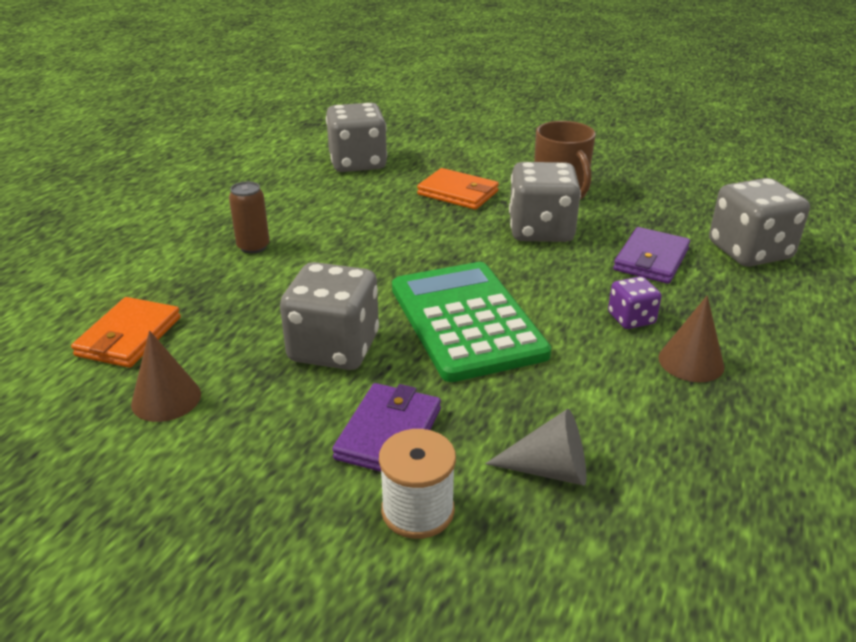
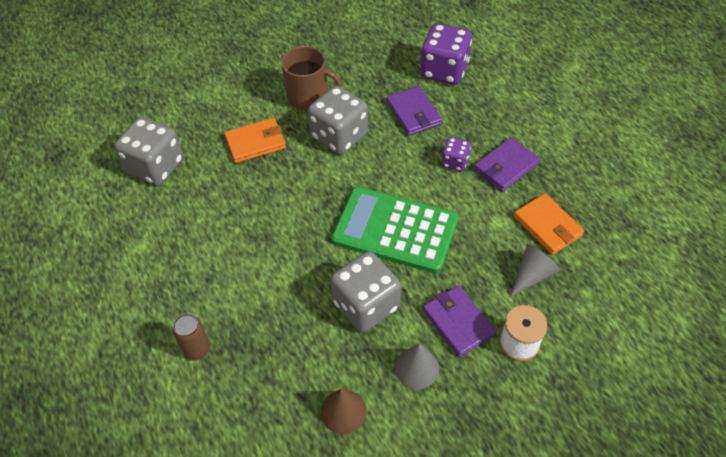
camera: 50 degrees left, 20 degrees up
orange wallet [71,297,181,368] -> orange wallet moved to [514,193,585,255]
brown can [229,181,270,254] -> brown can moved to [173,314,210,361]
brown cone [659,296,725,382] -> purple wallet [474,137,540,192]
grey dice [709,178,810,267] -> purple dice [420,23,472,85]
none -> grey cone [395,343,439,389]

